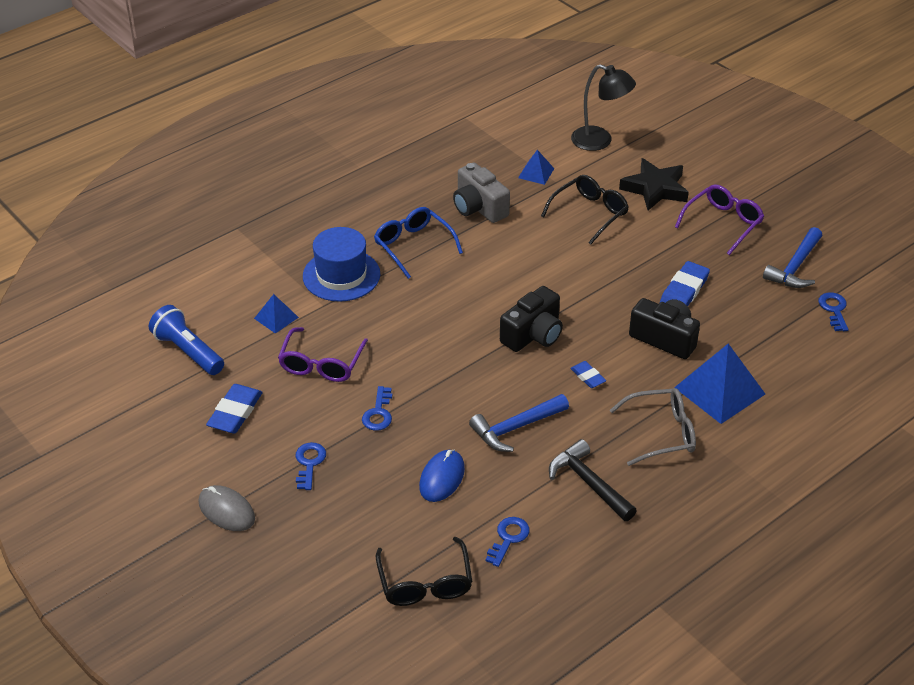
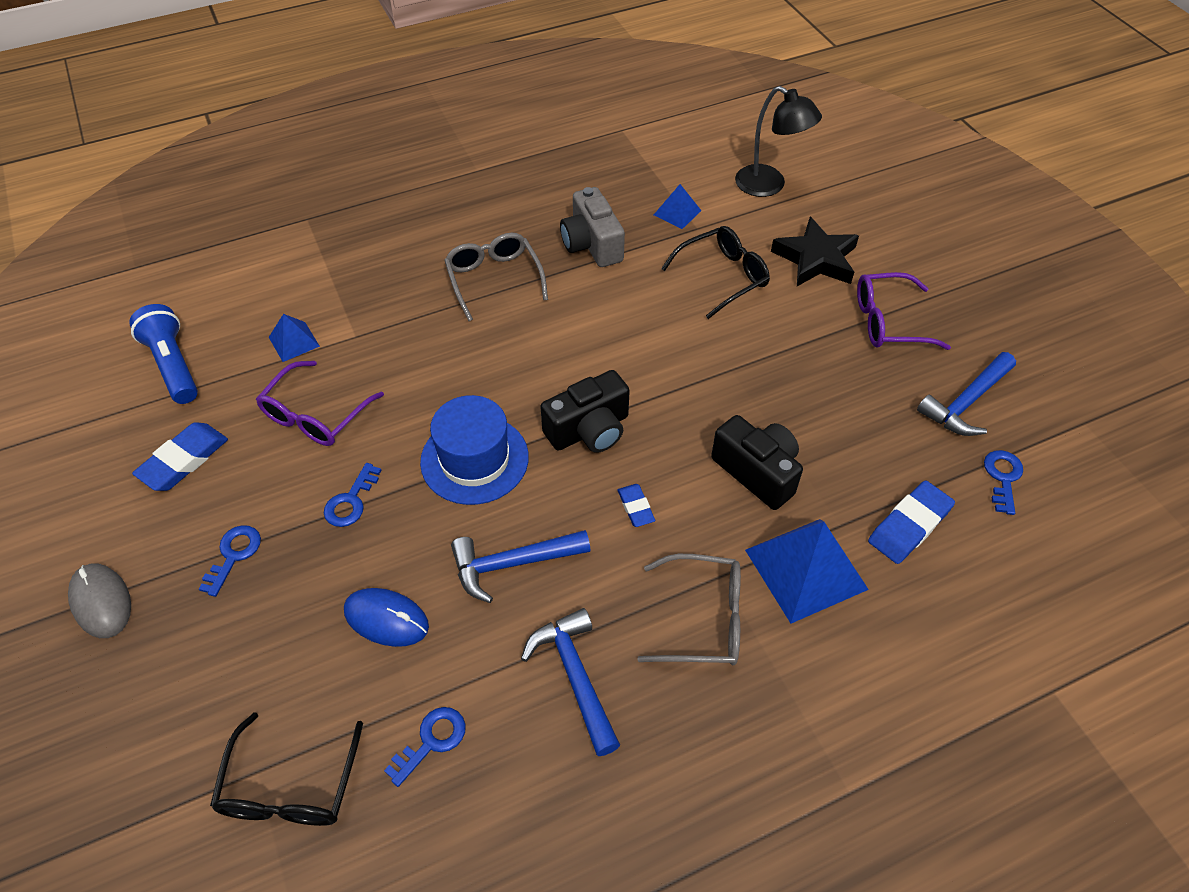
camera: 15 degrees right, 10 degrees up
blue hat [303,227,380,302] -> blue hat moved to [420,395,529,505]
blue glasses [374,207,463,279] -> grey glasses [444,233,548,321]
blue mouse [419,450,465,502] -> blue mouse turned 75 degrees clockwise [344,588,429,647]
black hammer [549,439,637,521] -> blue hammer [521,608,620,756]
blue eraser [660,261,710,306] -> blue eraser moved to [868,480,955,564]
purple glasses [675,184,764,255] -> purple glasses turned 150 degrees counterclockwise [857,272,951,350]

